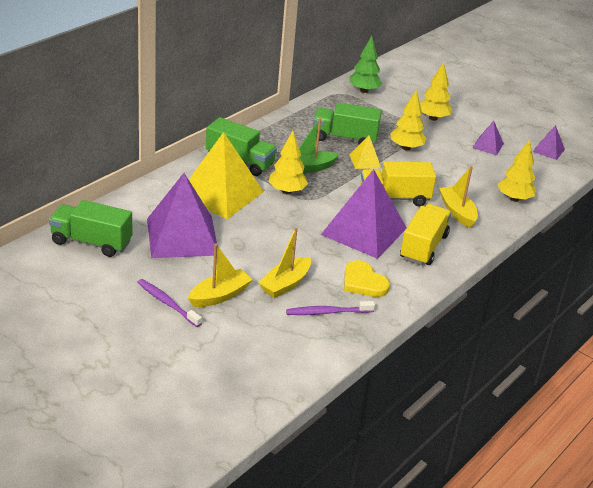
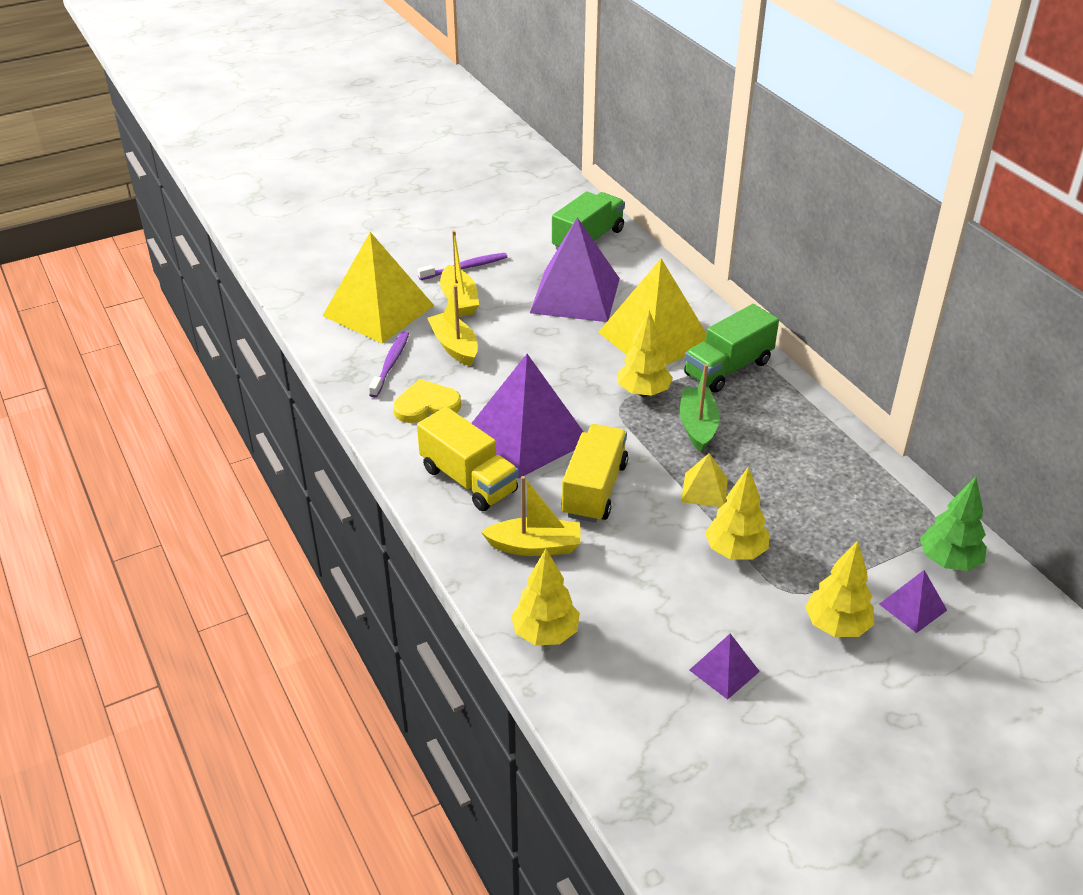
camera: 115 degrees right, 5 degrees up
green truck [313,103,382,144] -> none
purple pyramid [532,125,565,160] -> purple pyramid moved to [879,570,947,633]
none -> yellow pyramid [323,232,434,344]

